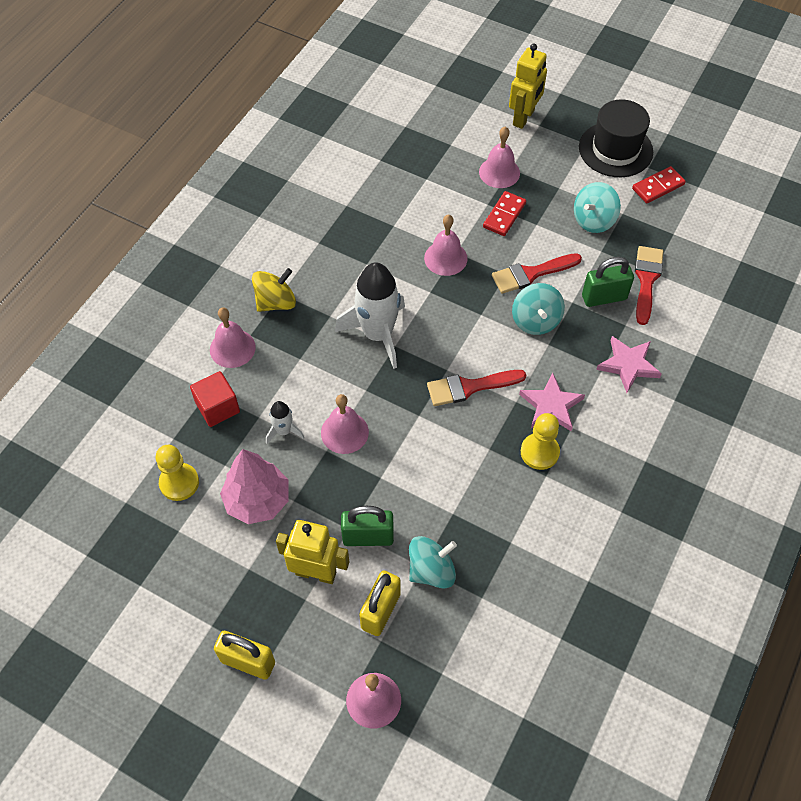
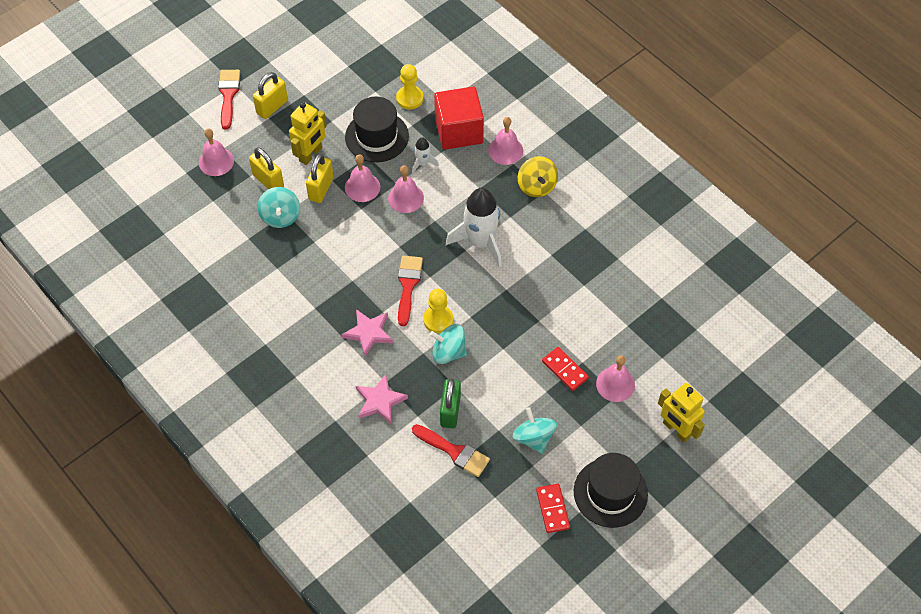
camera: 110 degrees right, 0 degrees up
red cube [190,371,240,427] -> red cube [434,87,484,150], size x1.66
pink tree [220,449,288,524] -> black hat [345,97,409,162]
green padlock [341,506,394,546] -> yellow padlock [306,154,334,203]
pink bell [424,215,468,276] -> pink bell moved to [345,154,380,202]
red brush [492,253,582,294] -> red brush moved to [218,70,240,129]
yellow pawn [521,413,560,470] -> yellow pawn moved to [423,289,453,333]

